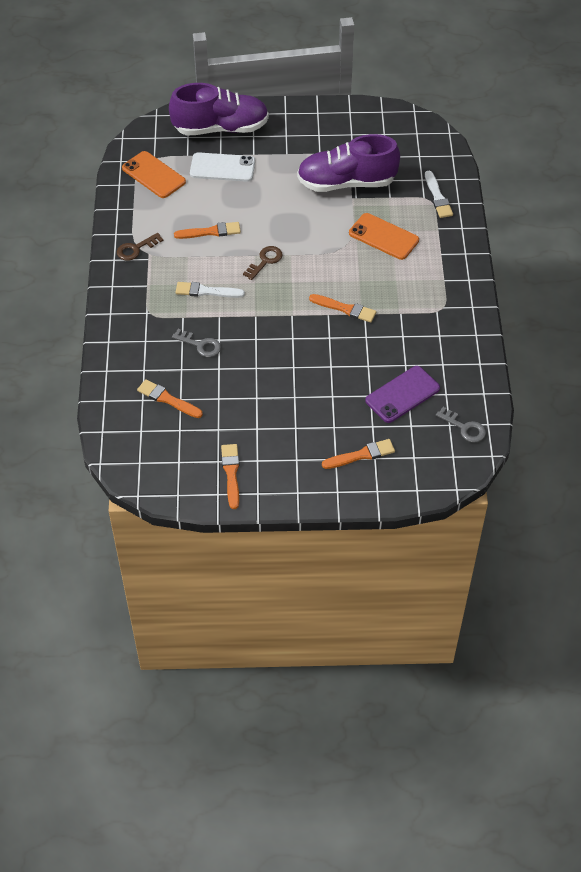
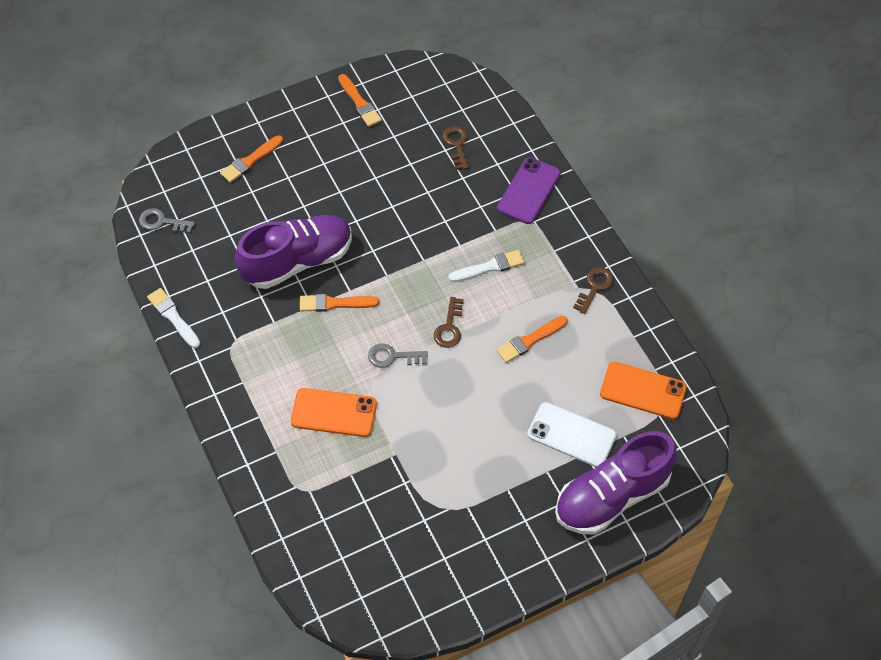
camera: 155 degrees right, 5 degrees up
orange brush [137,379,203,418] -> brown key [443,126,469,170]
grey key [172,329,221,357] -> grey key moved to [368,343,428,368]
white phone [190,152,255,182] -> white phone turned 45 degrees clockwise [527,402,616,467]
purple shoe [297,134,400,192] -> purple shoe moved to [235,215,352,289]
purple phone [365,366,440,423] -> purple phone moved to [497,157,561,224]
white brush [425,171,453,218] -> white brush moved to [147,288,200,348]

